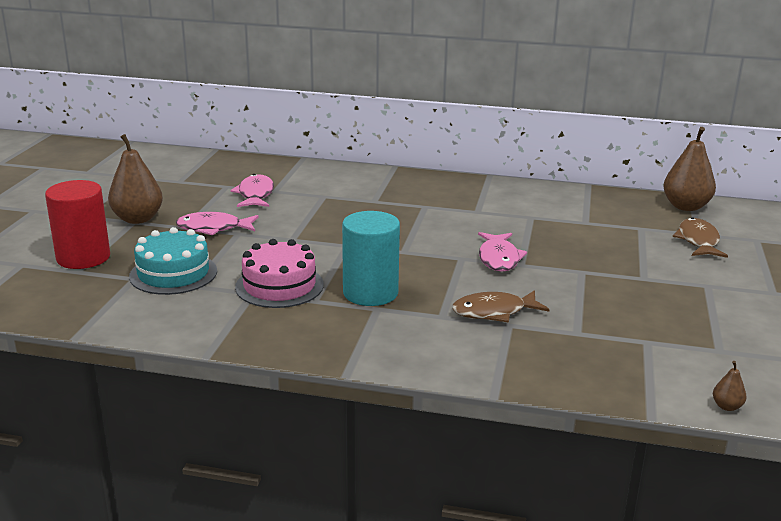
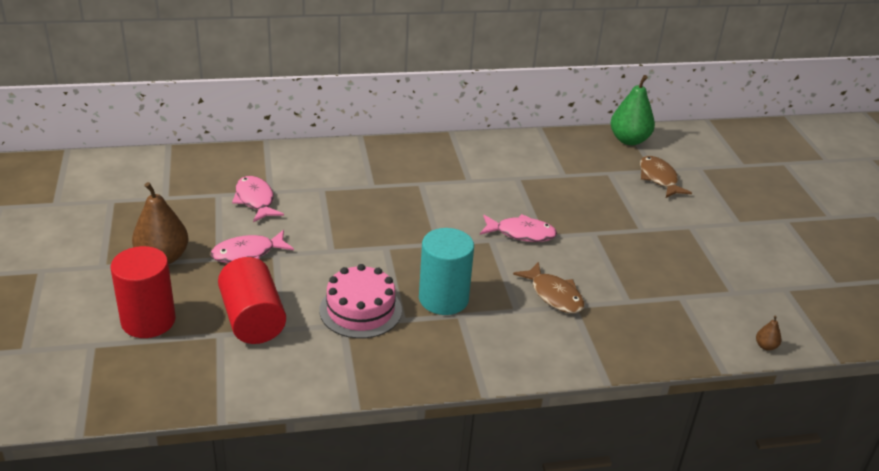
camera: 25 degrees left, 10 degrees up
turquoise cake [129,227,217,295] -> red cylinder [218,257,286,344]
brown fish [452,290,550,323] -> brown fish turned 90 degrees counterclockwise [513,262,585,313]
pink fish [478,232,527,272] -> pink fish turned 60 degrees counterclockwise [480,214,557,242]
brown pear [663,127,716,211] -> green pear [610,75,655,145]

